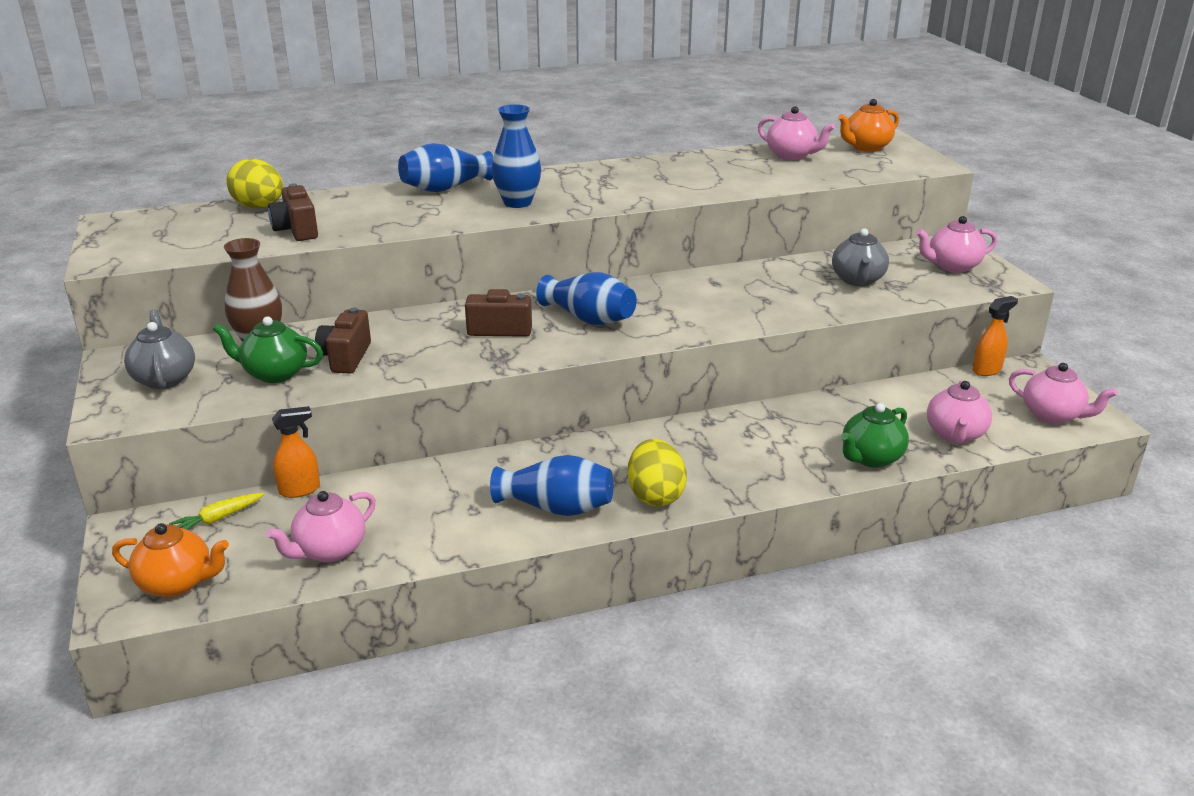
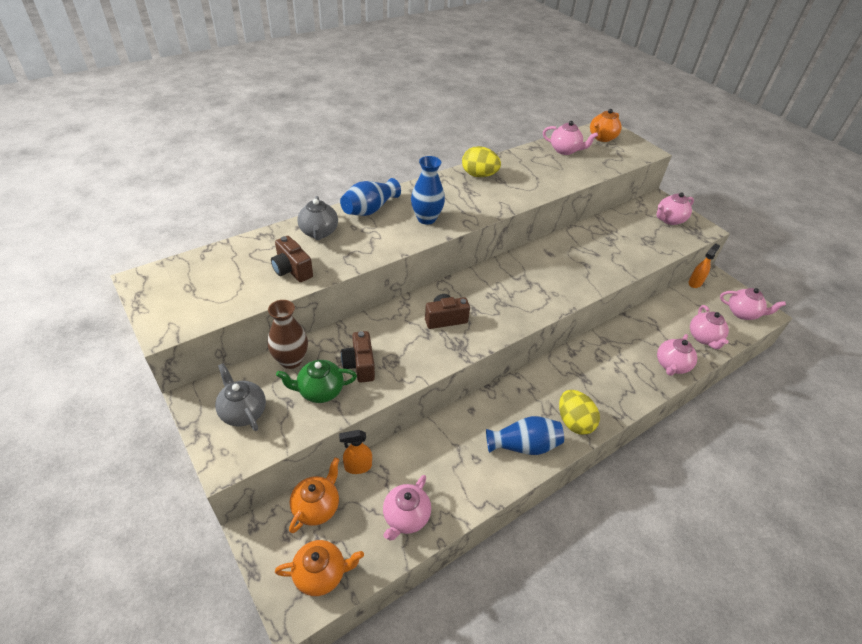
camera: 20 degrees left, 15 degrees up
yellow carrot [169,493,264,530] -> orange teapot [289,458,340,533]
yellow egg [226,158,283,208] -> yellow egg moved to [462,146,501,177]
orange spray bottle [272,406,320,498] -> orange spray bottle turned 150 degrees counterclockwise [339,430,372,474]
blue vase [536,272,637,325] -> none
grey teapot [832,228,889,286] -> grey teapot moved to [297,196,338,240]
green teapot [841,403,909,468] -> pink teapot [657,334,697,376]

